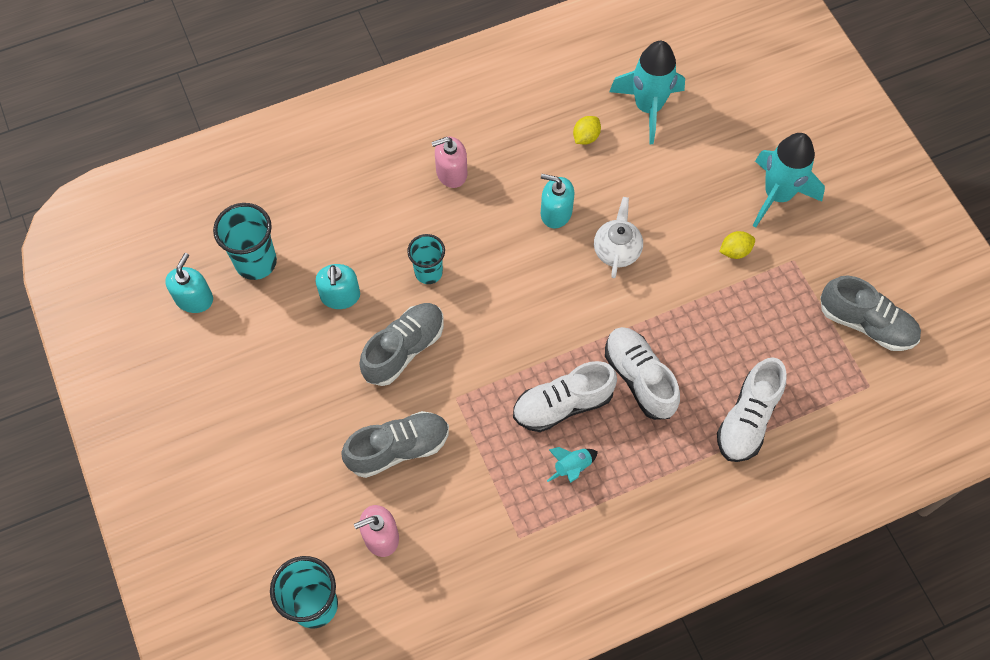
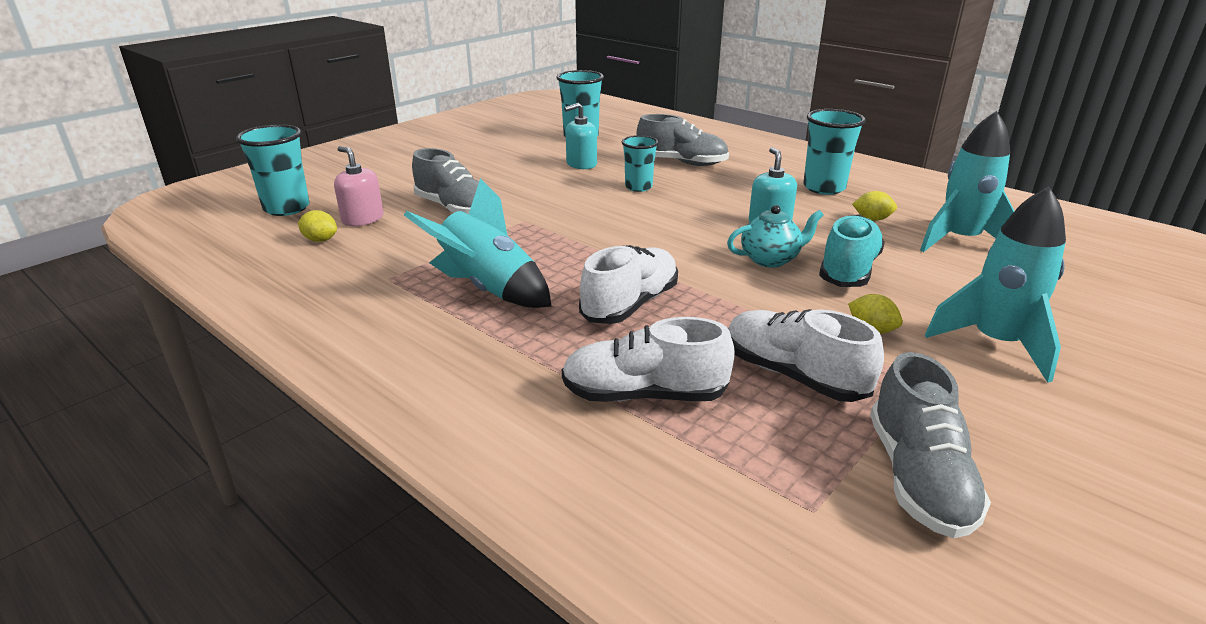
camera: 65 degrees right, 35 degrees down
turquoise soap dispenser [165,253,213,313] -> none
grey shoe [359,303,444,386] -> grey shoe moved to [637,114,729,166]
pink soap dispenser [431,136,468,188] -> none
white shoe [513,361,617,432] -> white shoe moved to [729,309,884,402]
turquoise rocket [547,447,598,483] -> turquoise rocket [404,178,551,308], size x2.20
white teapot [594,197,643,278] -> turquoise teapot [727,205,823,268]
none -> yellow lemon [298,210,337,242]
none -> turquoise cup [803,109,866,195]
none -> turquoise shoe [819,214,885,287]

